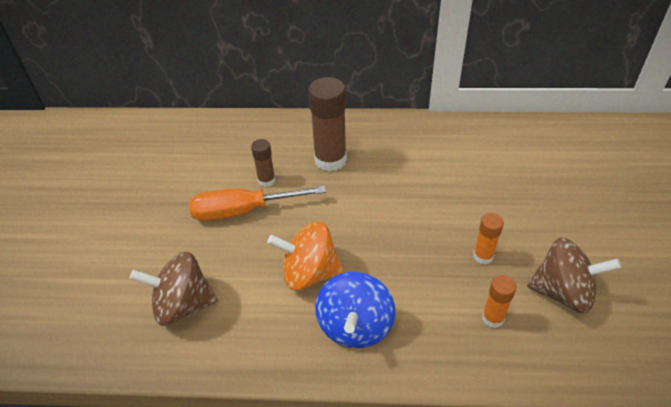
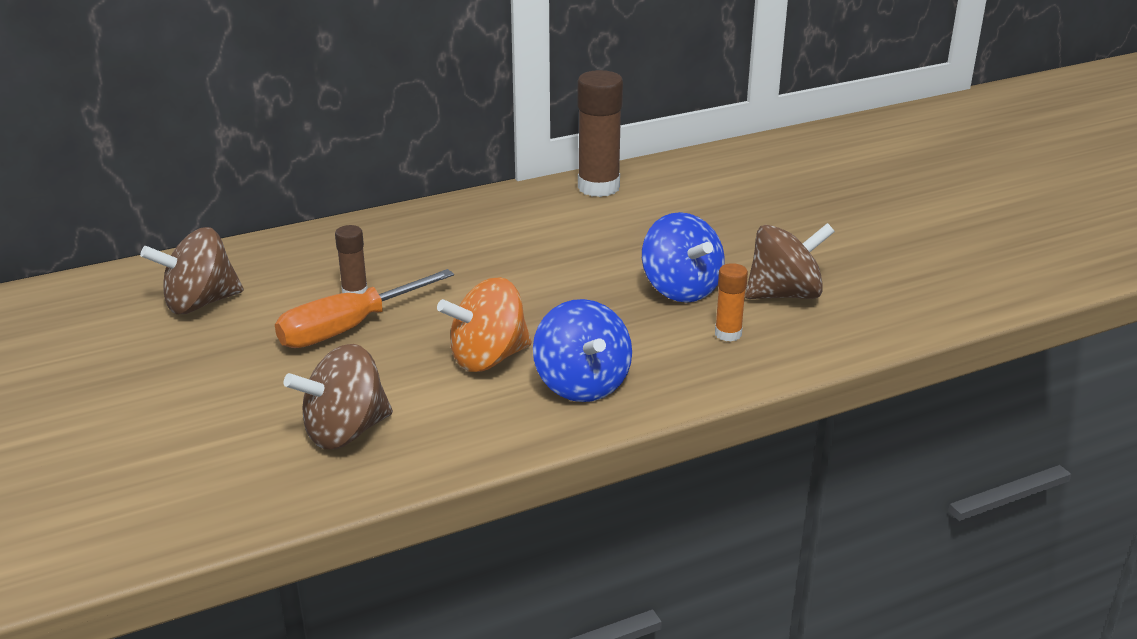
camera: 30 degrees left, 15 degrees down
brown glue stick [308,77,347,172] -> brown glue stick moved to [577,70,623,197]
orange glue stick [473,213,504,264] -> blue spinning top [642,212,724,303]
none -> brown spinning top [140,227,244,314]

